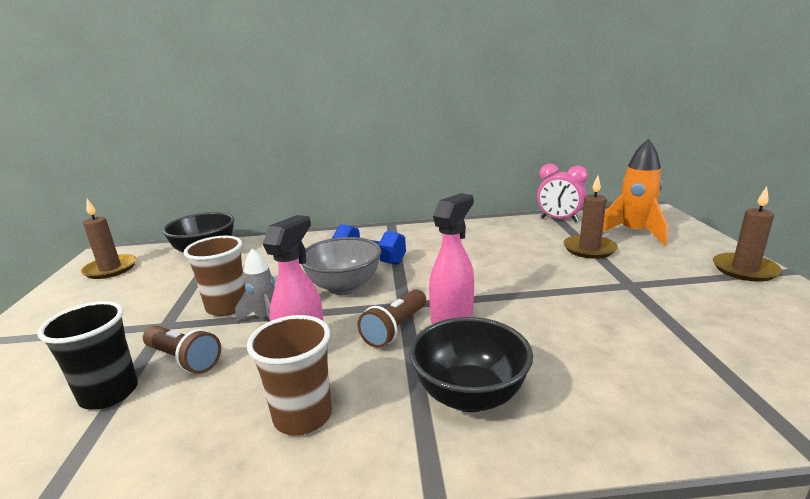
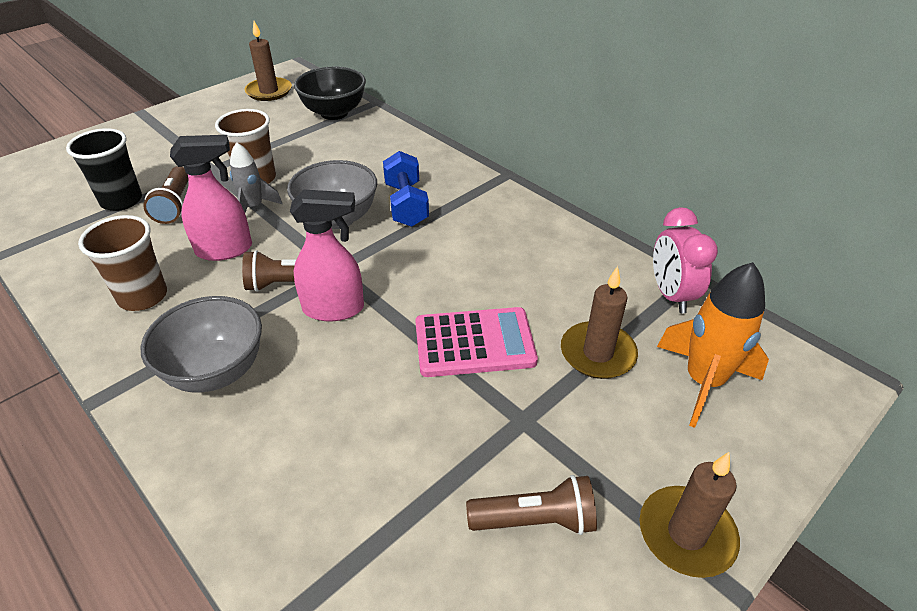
camera: 50 degrees right, 20 degrees up
black bowl [409,317,533,412] -> grey bowl [141,296,262,393]
none -> pink calculator [415,307,538,377]
none -> brown flashlight [466,475,597,535]

